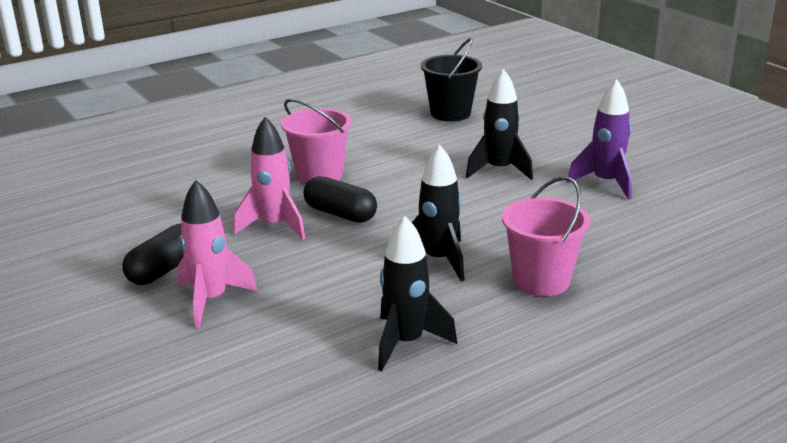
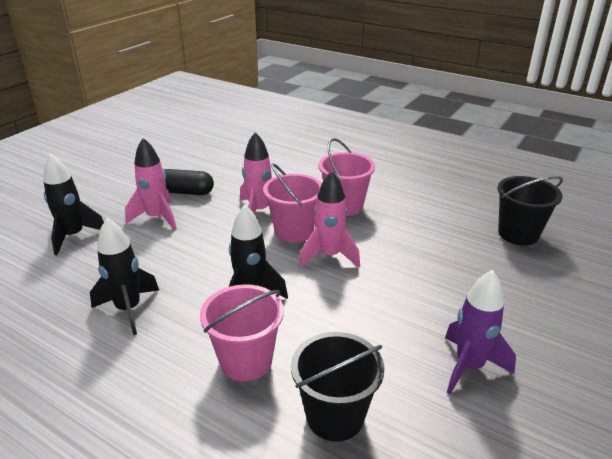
camera: 65 degrees right, 5 degrees up
black capsule [303,176,377,223] -> pink bucket [263,163,322,242]
black rocket [466,69,533,180] -> black rocket moved to [43,153,104,255]
none -> black bucket [291,332,384,442]
none -> pink rocket [299,171,360,268]

